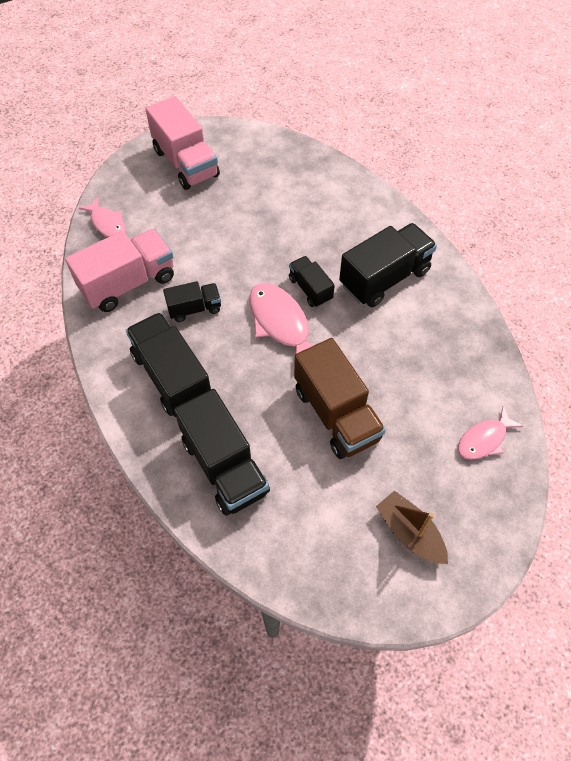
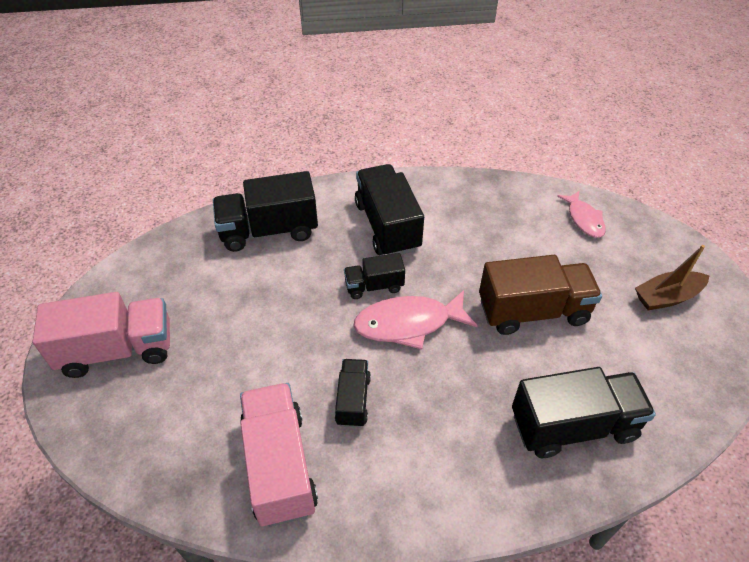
camera: 70 degrees left, 10 degrees down
pink fish [79,197,126,237] -> none
black truck [126,312,211,417] -> black truck moved to [213,171,318,252]

